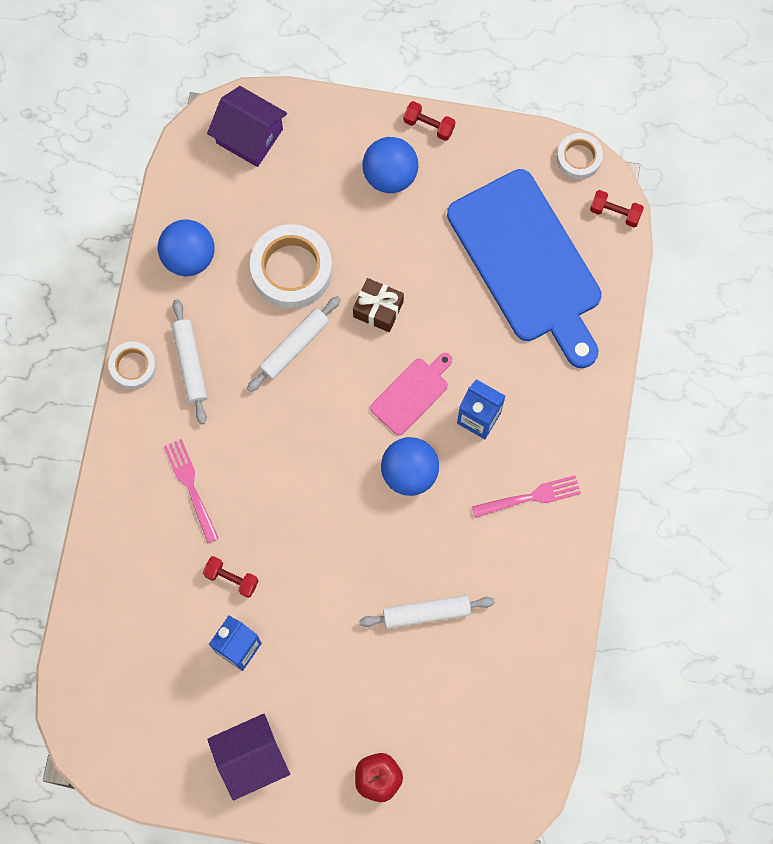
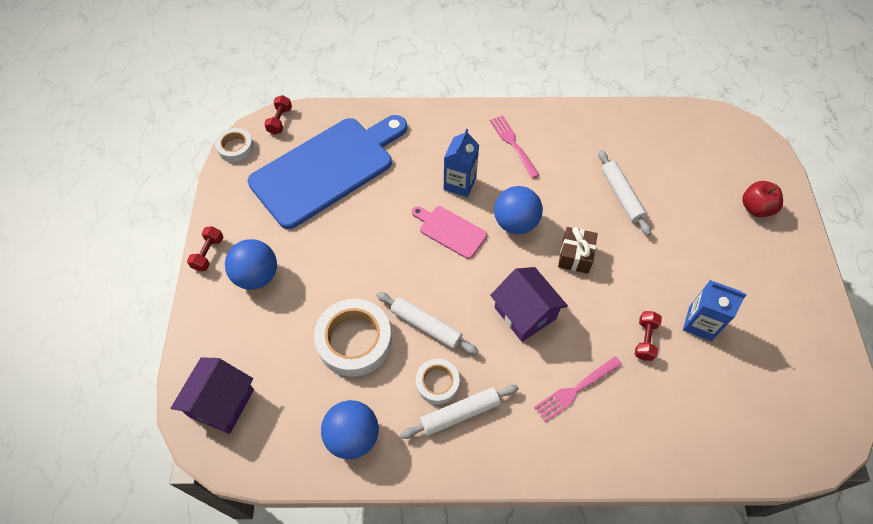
camera: 100 degrees left, 15 degrees down
white tape [108,341,156,389] -> white tape moved to [416,359,460,404]
purple house [207,714,290,800] -> purple house moved to [490,267,568,342]
brown gift [353,278,404,332] -> brown gift moved to [558,227,598,274]

